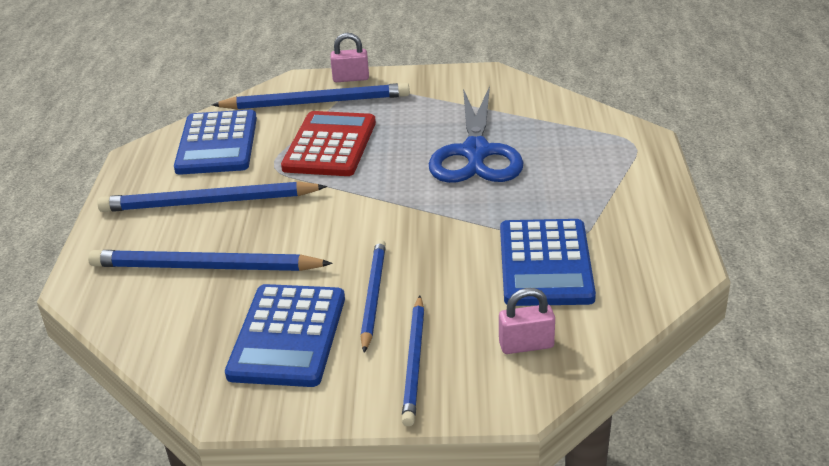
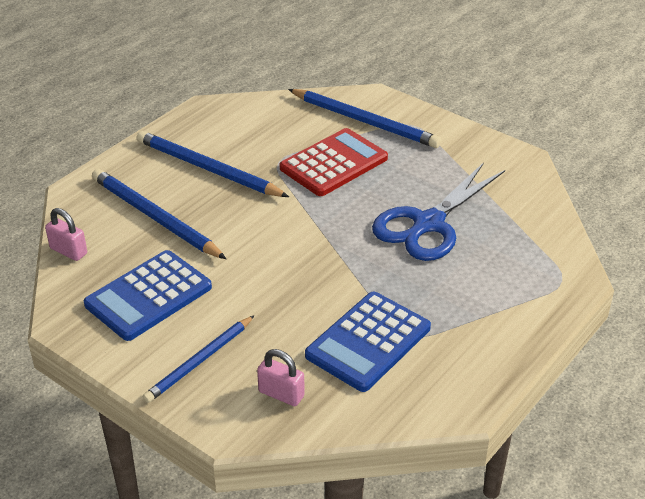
camera: 35 degrees right, 5 degrees up
blue calculator [174,110,257,175] -> none
pink padlock [330,33,369,82] -> pink padlock moved to [45,208,87,261]
blue pencil [360,239,386,353] -> none

